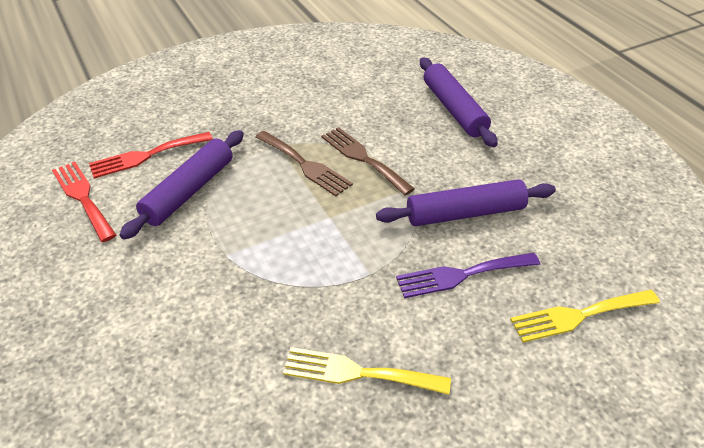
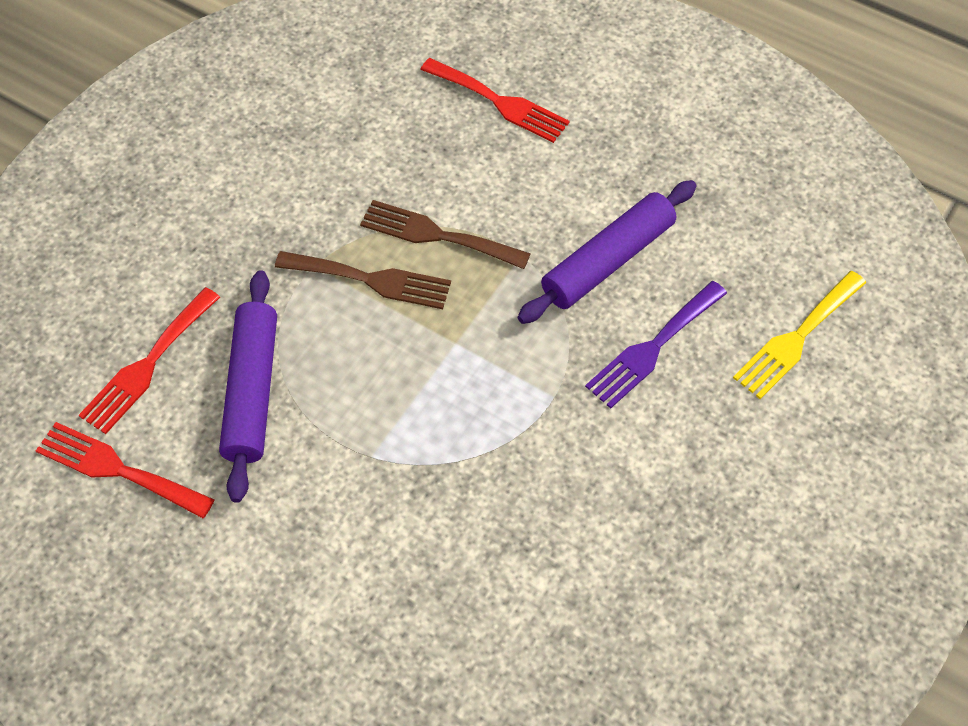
camera: 30 degrees left, 15 degrees up
yellow fork [283,347,451,395] -> none
purple rolling pin [420,57,498,147] -> red fork [420,58,570,143]

